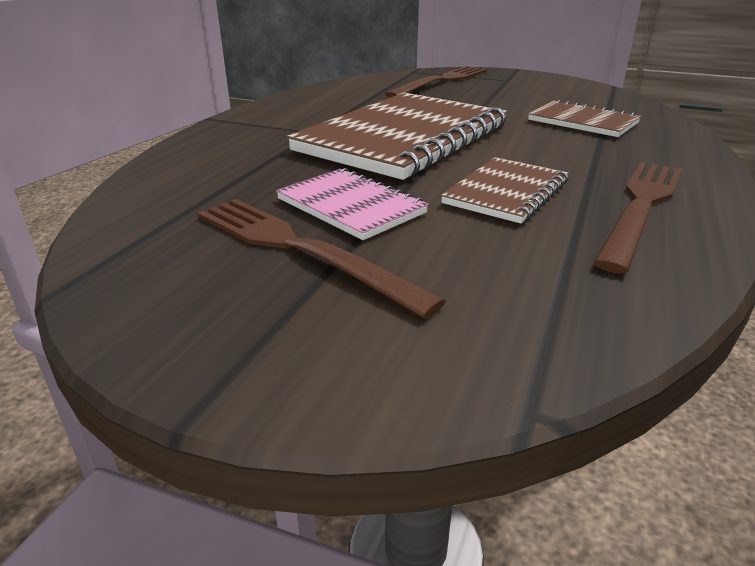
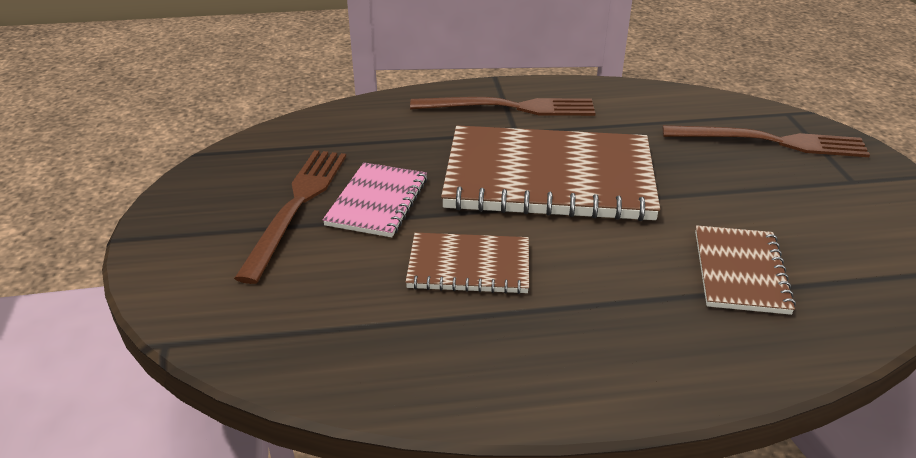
camera: 60 degrees right, 5 degrees up
brown fork [593,162,682,274] -> brown fork moved to [410,97,595,116]

